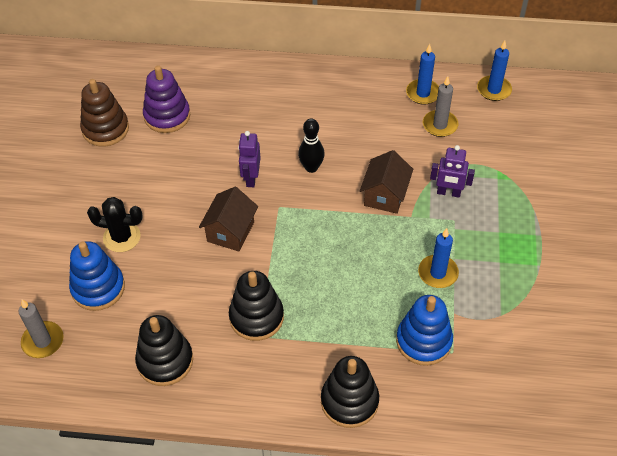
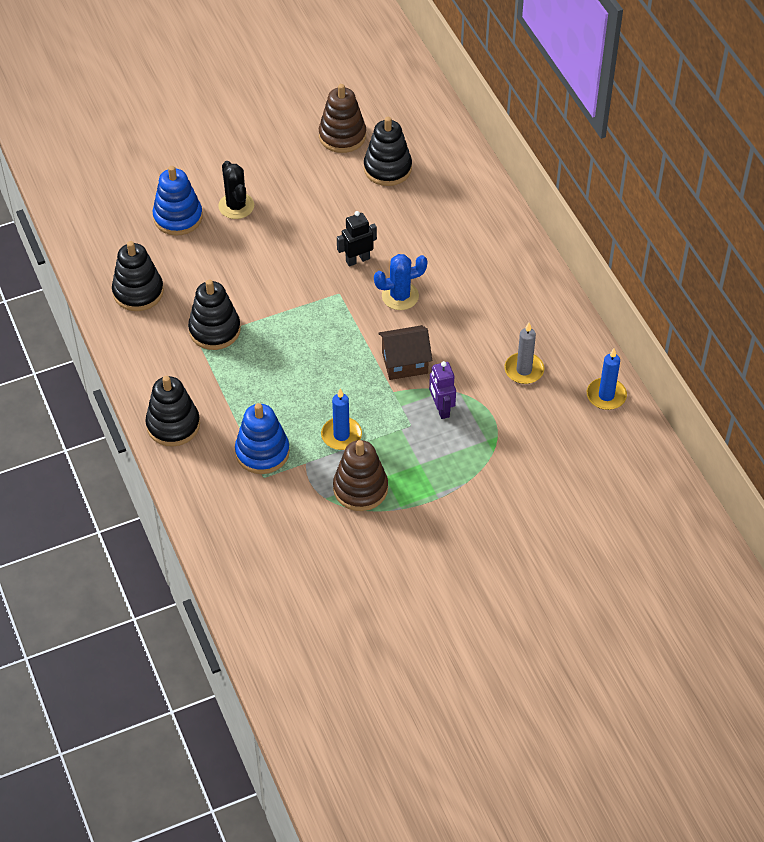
camera: 60 degrees right, 0 degrees up
grey candle [19,299,64,358] -> none
purple stacking toy [143,65,190,133] -> black stacking toy [364,117,412,186]
brown house [199,187,258,251] -> none
purple robot [238,131,261,187] -> black robot [337,211,377,267]
black bowling pin [298,118,325,173] -> blue cactus [374,254,427,310]
blue candle [406,44,439,105] -> none
none -> brown stacking toy [333,440,388,511]

